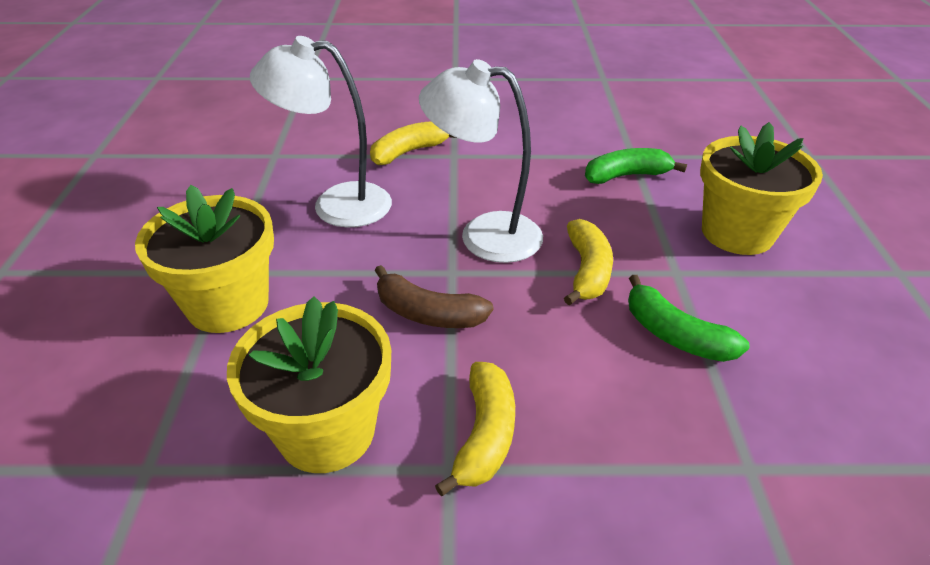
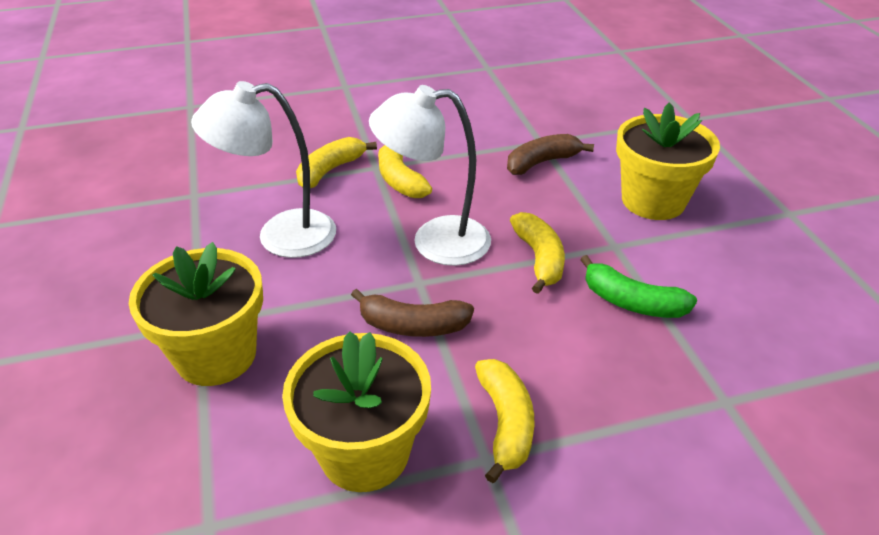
camera: 15 degrees left, 0 degrees up
green banana [585,148,687,184] -> brown banana [507,134,594,175]
none -> yellow banana [378,145,432,198]

